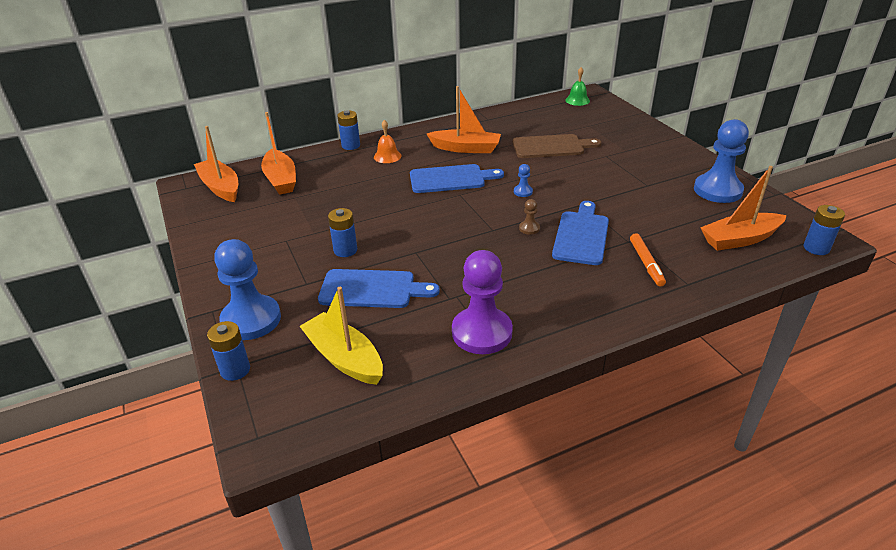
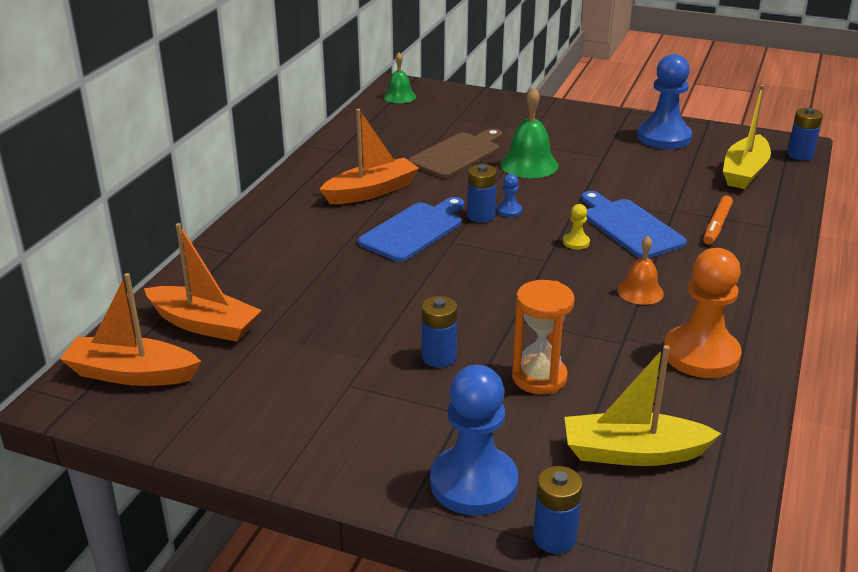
camera: 45 degrees left, 5 degrees down
blue cutting board [318,269,440,308] -> orange hourglass [512,280,575,394]
blue battery [337,110,360,150] -> blue battery moved to [467,164,497,223]
orange bell [374,120,402,163] -> orange bell moved to [617,236,664,305]
purple pawn [452,250,513,354] -> orange pawn [664,248,741,378]
brown pawn [519,199,540,235] -> yellow pawn [563,204,590,250]
orange marker [630,233,666,287] -> orange marker turned 75 degrees clockwise [703,196,733,245]
orange boat [700,166,787,251] -> yellow boat [723,85,771,189]
none -> green bell [500,87,558,178]

